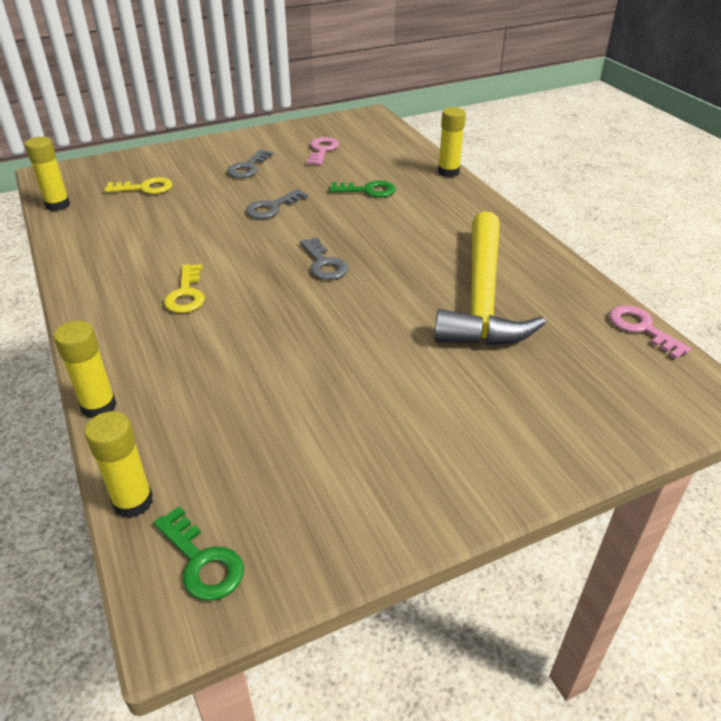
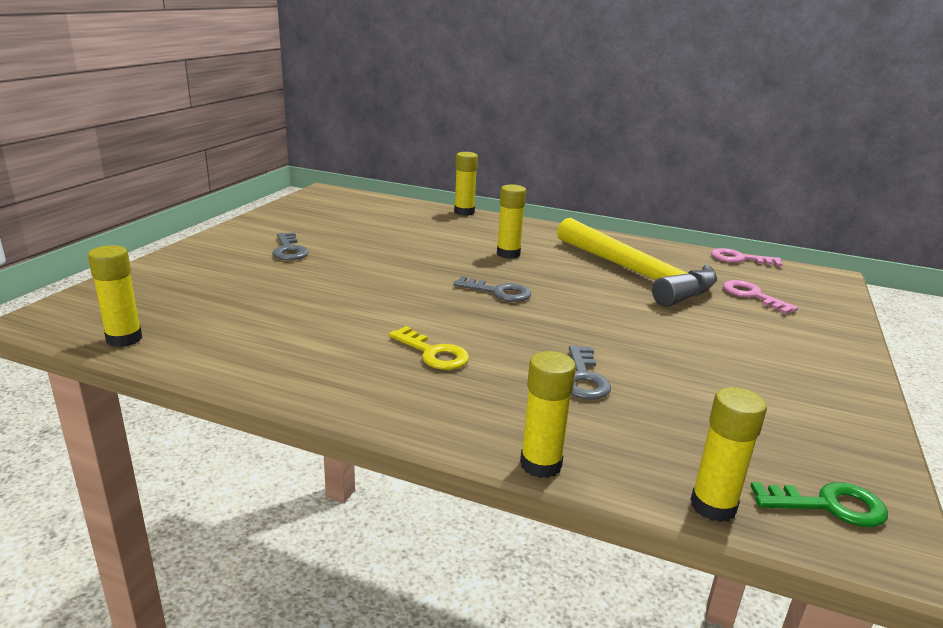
camera: 45 degrees left, 15 degrees down
yellow key [105,177,173,194] -> none
grey key [246,189,308,219] -> grey key moved to [569,345,611,400]
pink key [306,137,339,165] -> pink key moved to [723,280,798,314]
green key [330,180,396,197] -> none
none -> yellow glue stick [497,184,526,259]

